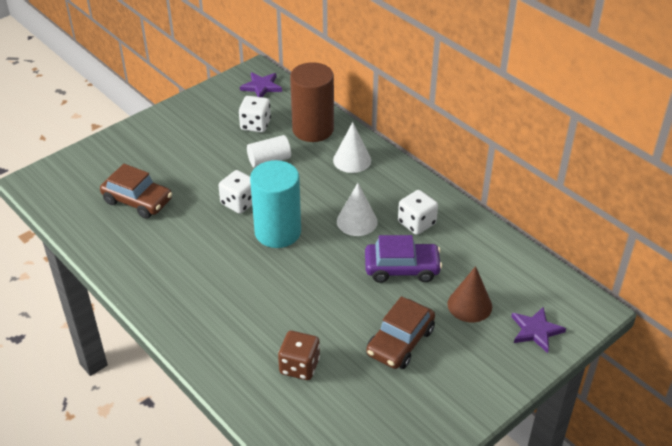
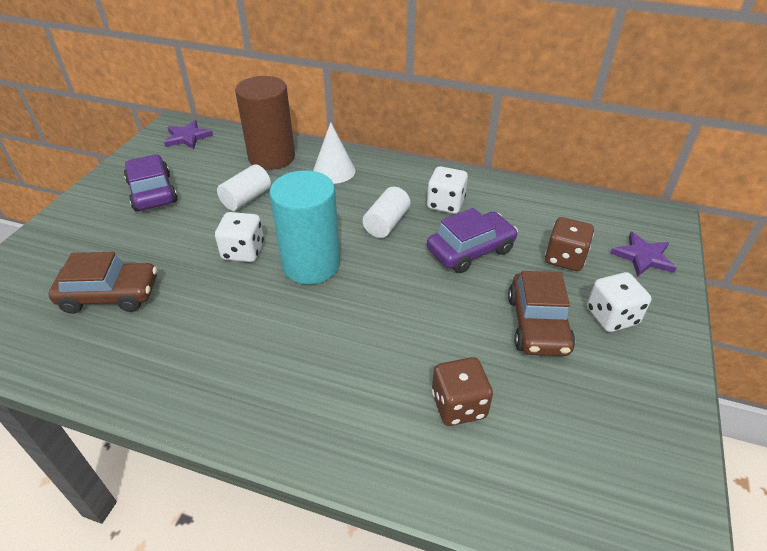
camera: 30 degrees left, 0 degrees up
white dice [239,96,271,132] -> white dice moved to [587,272,651,332]
white cone [337,183,378,236] -> white cylinder [363,187,410,238]
brown cone [447,266,492,323] -> brown dice [545,217,594,271]
none -> purple car [124,155,178,211]

